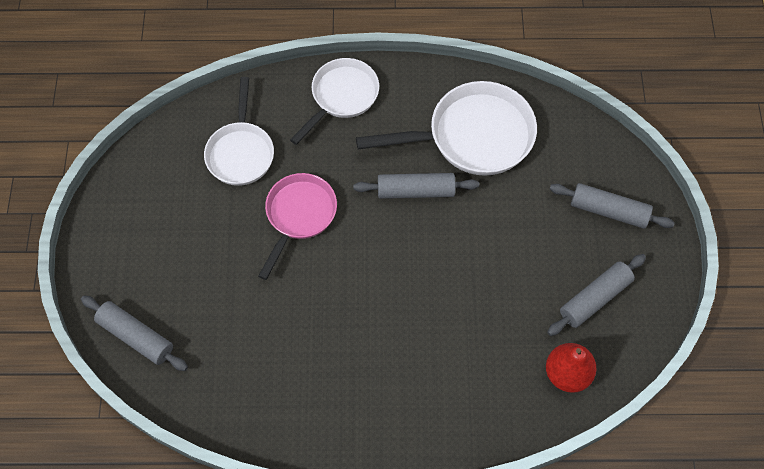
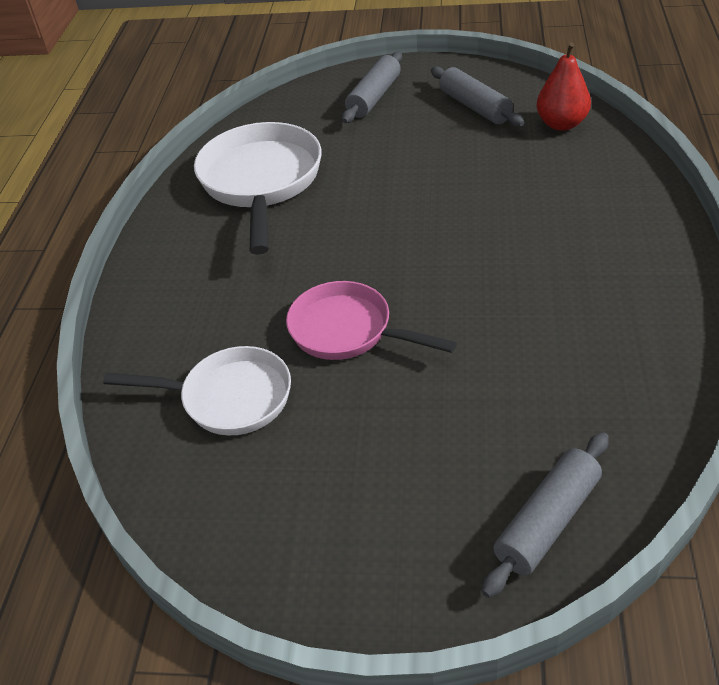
camera: 80 degrees left, 20 degrees down
white pan [290,58,379,145] -> none
grey rolling pin [353,173,479,199] -> none

